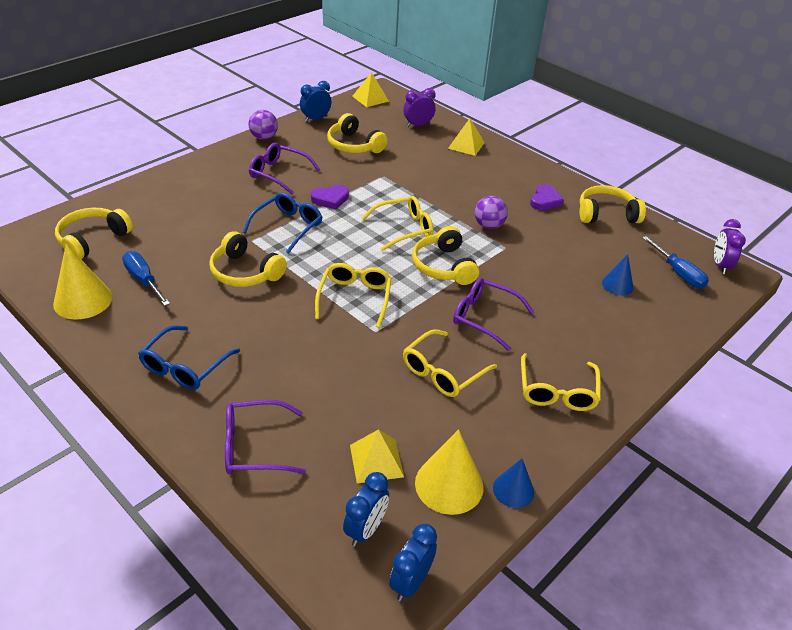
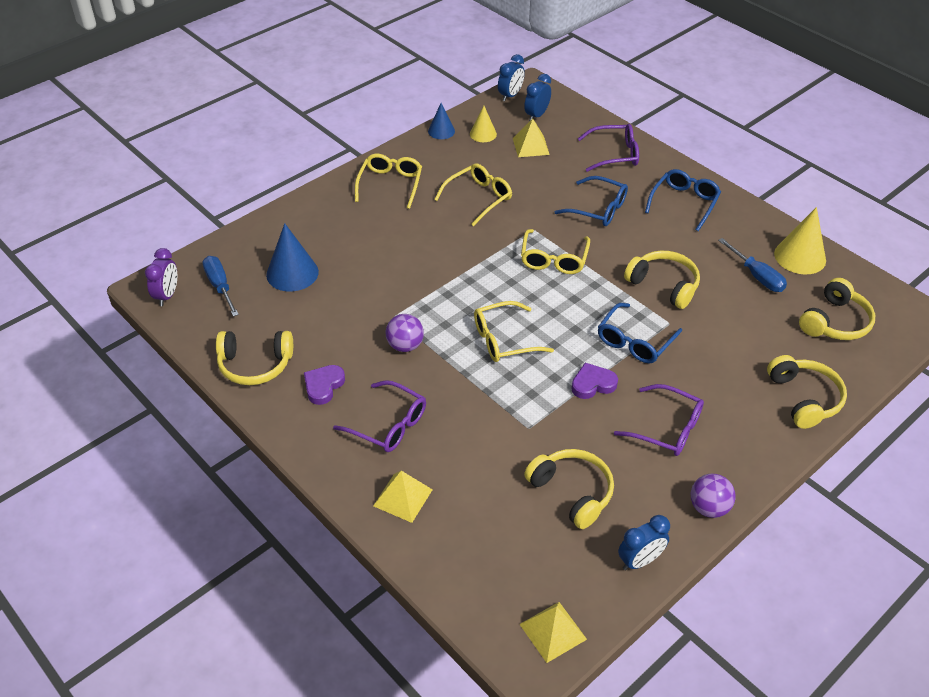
camera: 175 degrees left, 5 degrees up
purple clock [403,88,436,127] -> none
yellow headphones [412,226,479,285] -> yellow headphones moved to [767,355,847,429]
yellow cone [415,429,484,515] -> yellow cone [470,106,497,142], size x0.60
purple glasses [453,278,535,351] -> purple glasses moved to [333,380,426,452]
blue cone [602,254,633,295] -> blue cone [266,223,319,292], size x1.66
none -> blue glasses [555,176,628,226]

